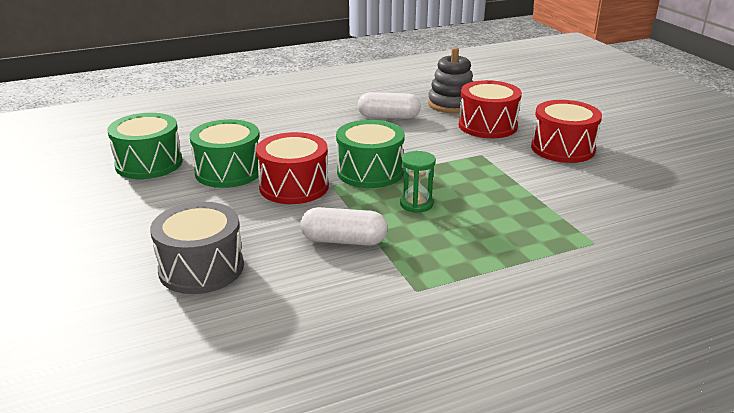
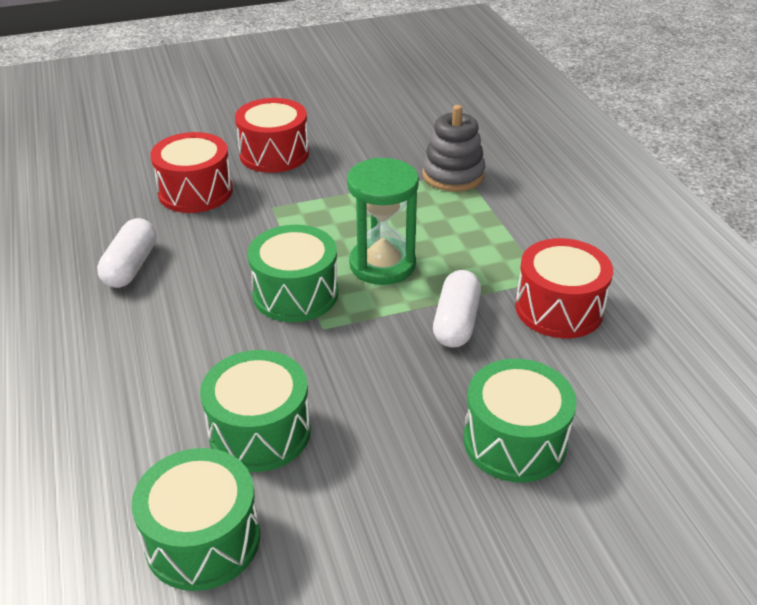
camera: 85 degrees left, 10 degrees up
grey drum [150,202,244,294] -> green drum [463,359,576,483]
red drum [256,132,329,204] -> red drum moved to [515,238,613,338]
green hourglass [400,151,436,213] -> green hourglass [347,158,419,285], size x1.77
grey stacking toy [428,47,473,113] -> grey stacking toy moved to [422,105,485,192]

